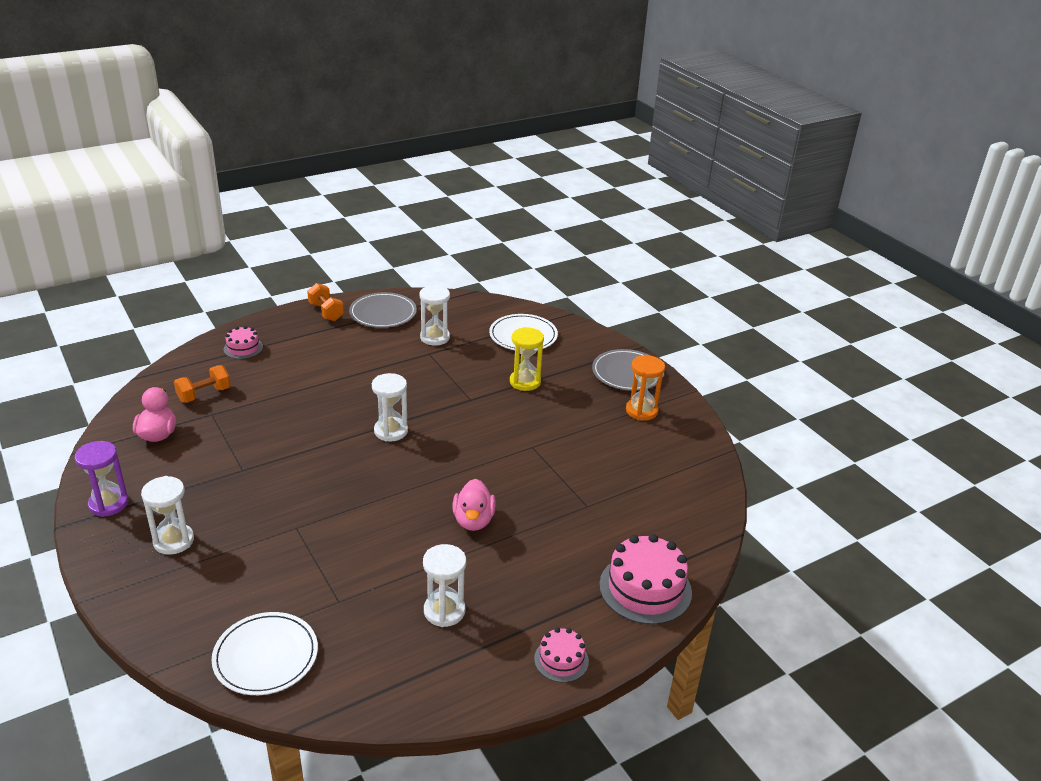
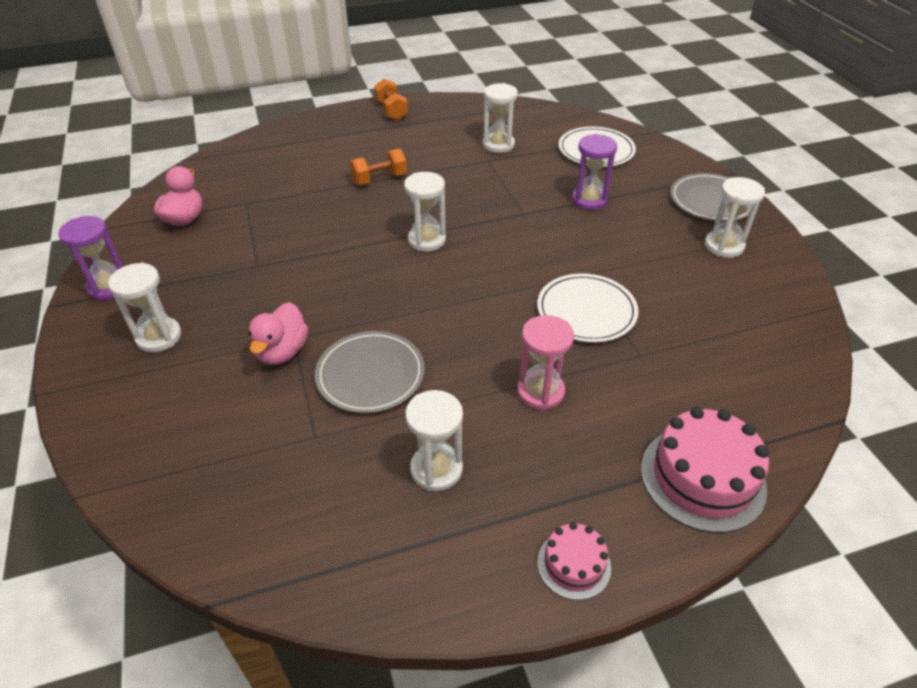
camera: 15 degrees right, 10 degrees up
orange dumbbell [174,365,231,403] -> orange dumbbell moved to [350,149,407,185]
white plate [211,612,318,695] -> white plate moved to [537,273,638,342]
pink cake [223,326,263,359] -> none
grey plate [349,292,417,328] -> grey plate moved to [315,331,425,413]
pink duck [453,479,496,531] -> pink duck moved to [248,302,308,365]
yellow hourglass [510,327,544,391] -> purple hourglass [572,134,617,210]
orange hourglass [626,355,665,420] -> white hourglass [705,177,765,258]
none -> pink hourglass [517,315,574,410]

